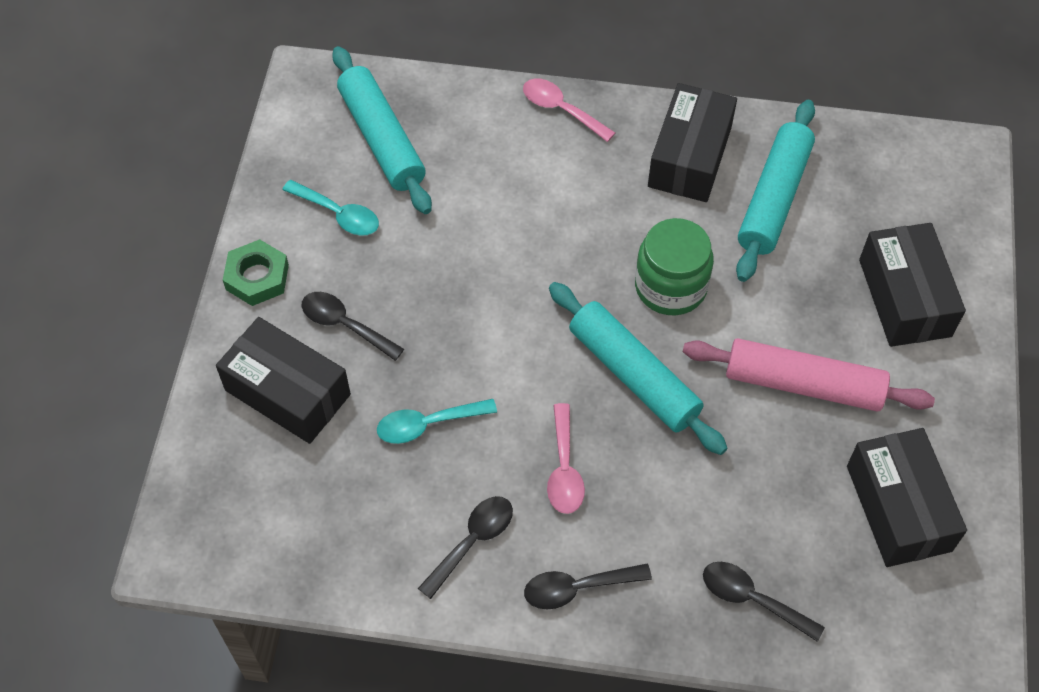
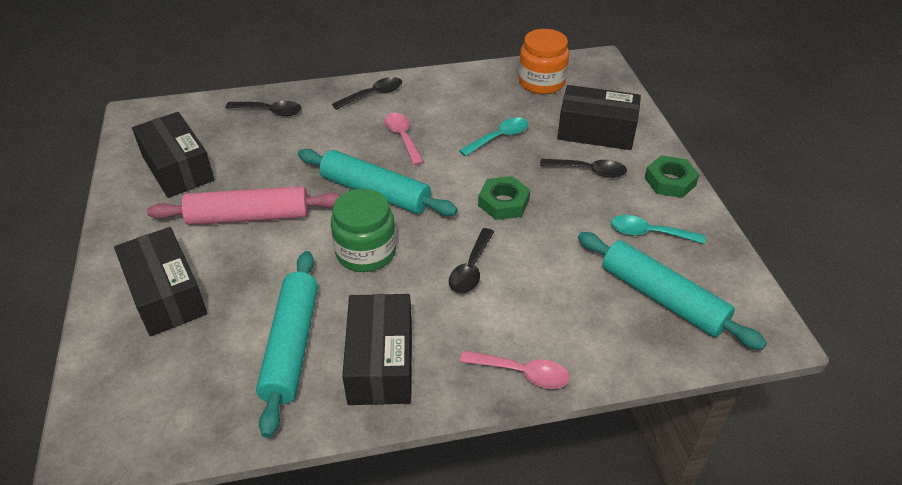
camera: 160 degrees right, 15 degrees down
black spoon [418,496,513,599] -> black spoon moved to [449,228,494,294]
none -> green nut [478,176,530,220]
none -> orange jar [518,29,569,94]

